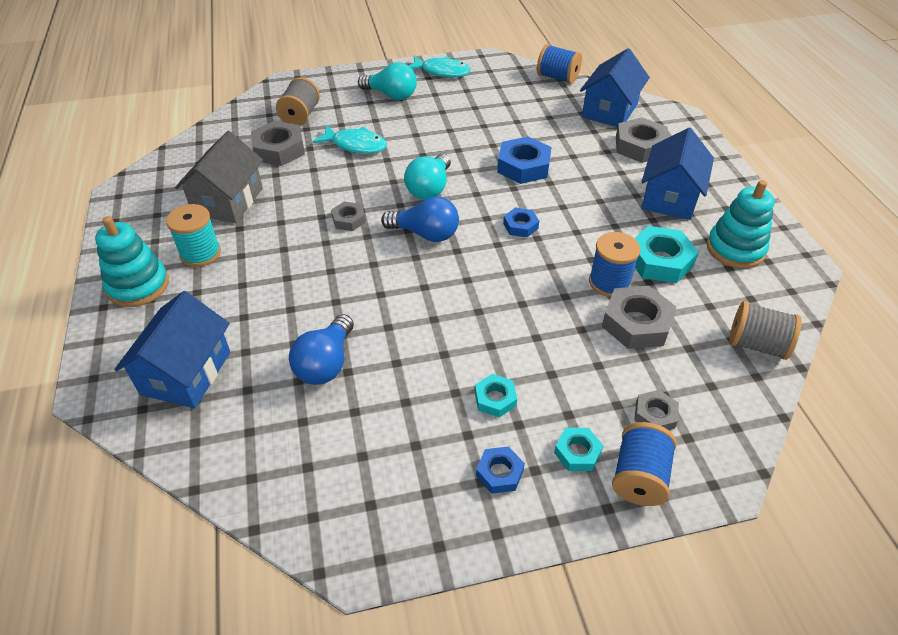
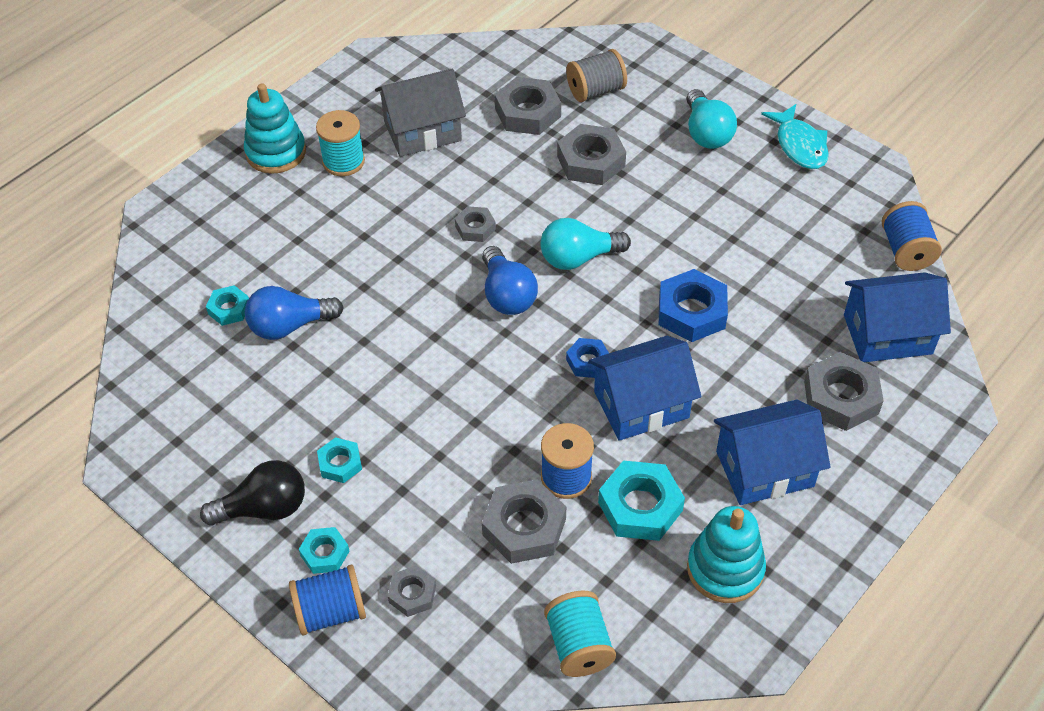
camera: 55 degrees right, 5 degrees up
blue house [114,291,230,408] -> blue house moved to [588,336,701,441]
turquoise fish [312,125,387,154] -> grey nut [557,124,626,185]
blue nut [476,447,525,494] -> black light bulb [200,460,305,526]
grey spool [729,301,802,360] -> turquoise spool [544,591,616,677]
none -> turquoise nut [206,285,249,326]

